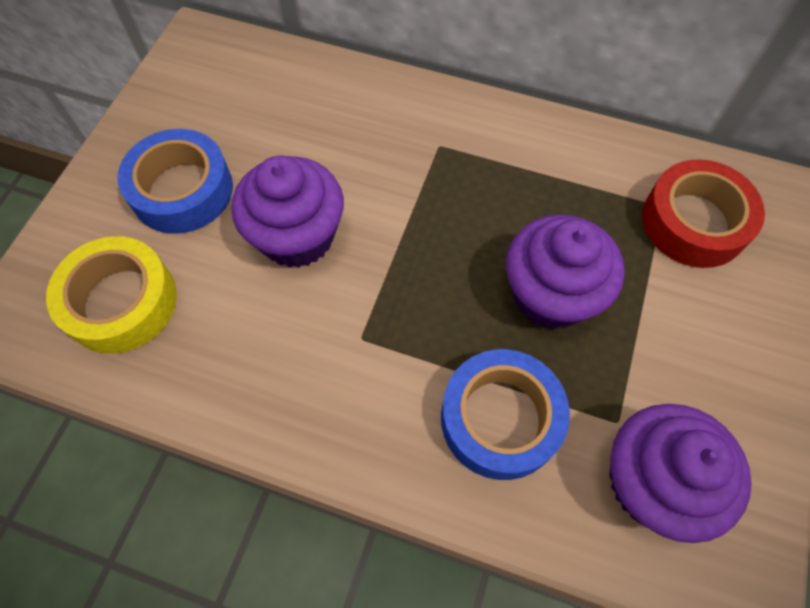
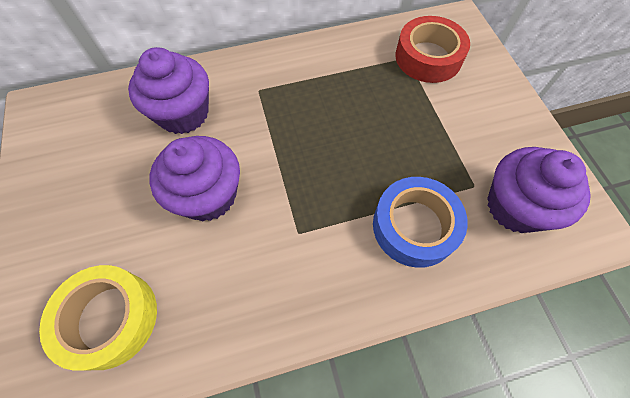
camera: 35 degrees left, 0 degrees up
blue tape [118,129,233,234] -> none
purple cupcake [506,214,625,329] -> purple cupcake moved to [128,47,209,134]

